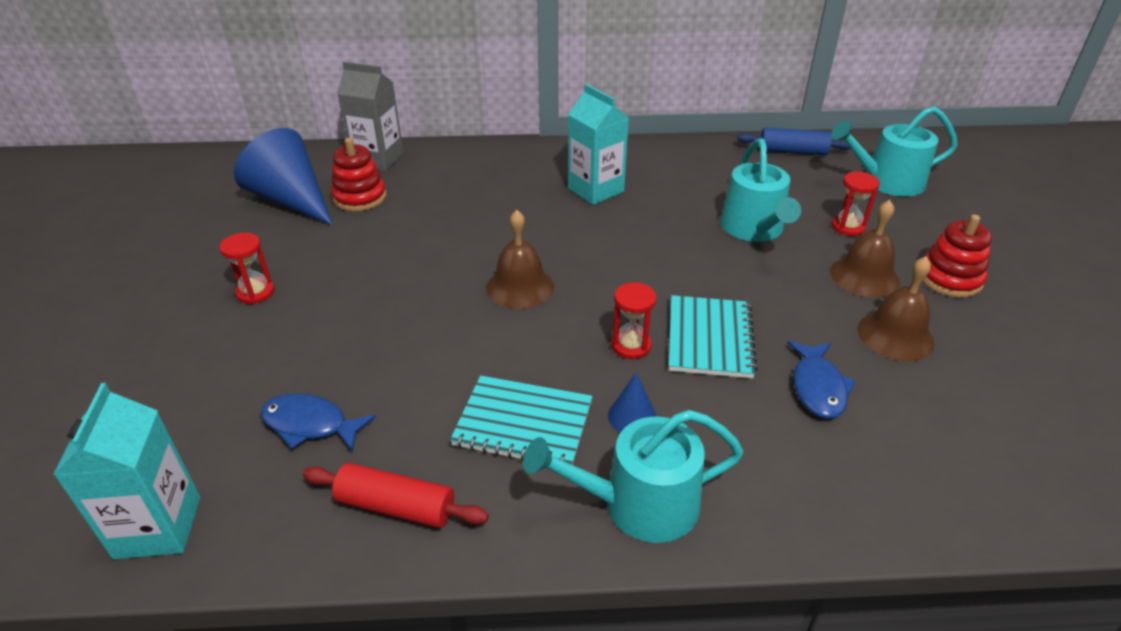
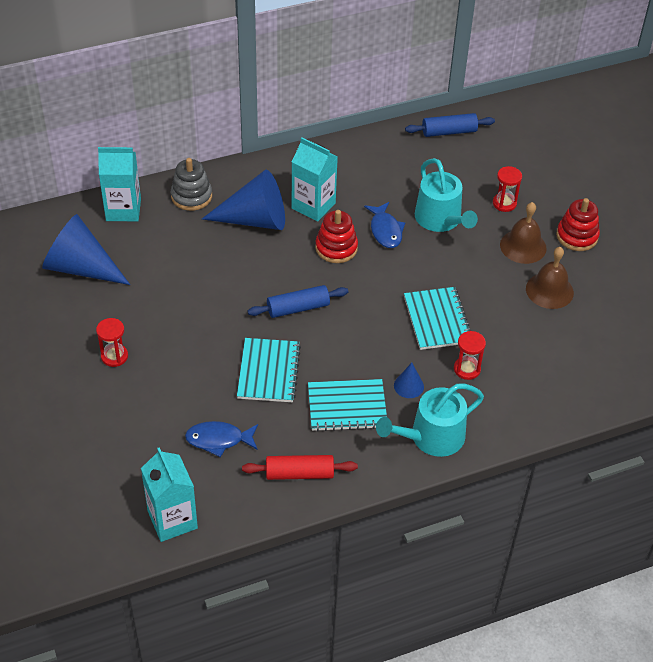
camera: 20 degrees left, 10 degrees up
red stacking toy [331,138,387,212] -> red stacking toy moved to [315,210,358,263]
grey carton [337,62,403,171] -> turquoise carton [98,147,141,221]
brown bell [486,210,554,309] -> blue rolling pin [248,285,348,318]
red hourglass [611,282,656,359] -> red hourglass moved to [454,331,486,380]
blue fish [787,341,856,419] -> blue fish moved to [364,202,405,248]
turquoise watering can [831,106,958,197] -> none
none -> grey stacking toy [171,158,212,211]
none -> blue cone [202,170,285,230]
none -> turquoise notebook [237,338,301,402]

